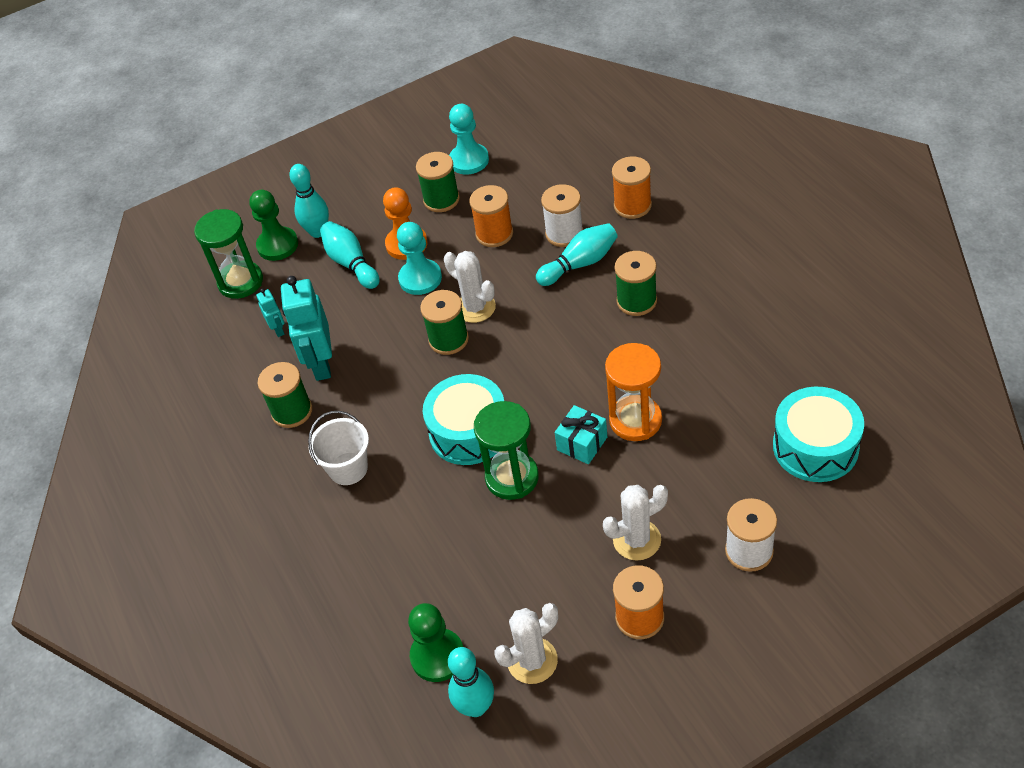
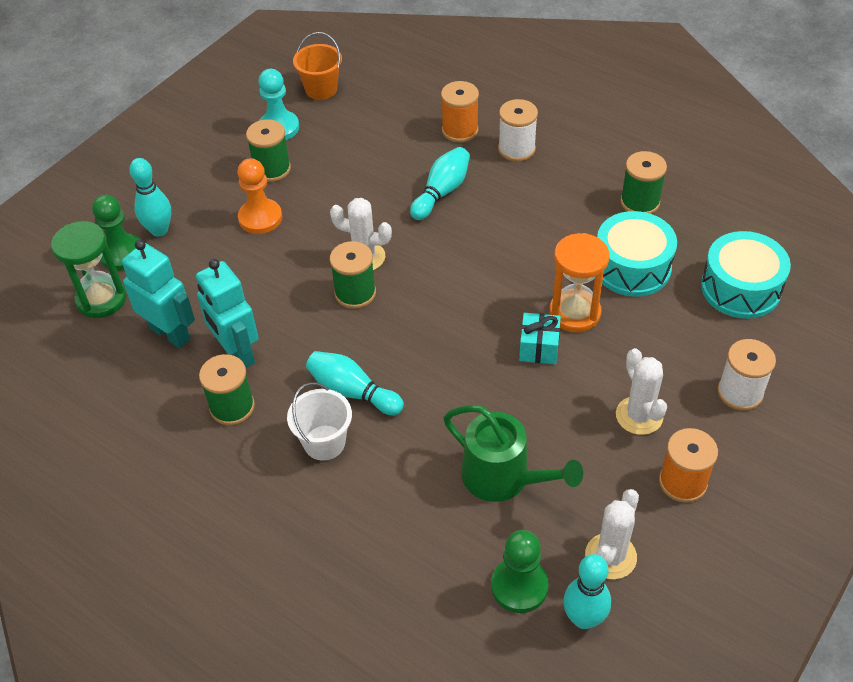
camera: 30 degrees left, 0 degrees up
turquoise robot [256,289,285,337] -> turquoise robot [122,240,195,348], size x2.06
turquoise bowling pin [320,221,380,289] -> turquoise bowling pin moved to [306,351,404,415]
turquoise pawn [397,222,442,295] -> none
turquoise drum [423,374,504,465] -> turquoise drum moved to [597,211,677,297]
orange spool [470,185,513,247] -> none
green hourglass [474,401,539,500] -> none
white spool [541,184,583,247] -> white spool moved to [498,99,538,162]
white cactus [603,485,668,561] -> white cactus turned 60 degrees counterclockwise [616,348,667,435]
green spool [614,251,657,316] -> green spool moved to [620,151,667,214]
none -> orange bucket [293,32,342,100]
none -> green watering can [443,405,583,502]

